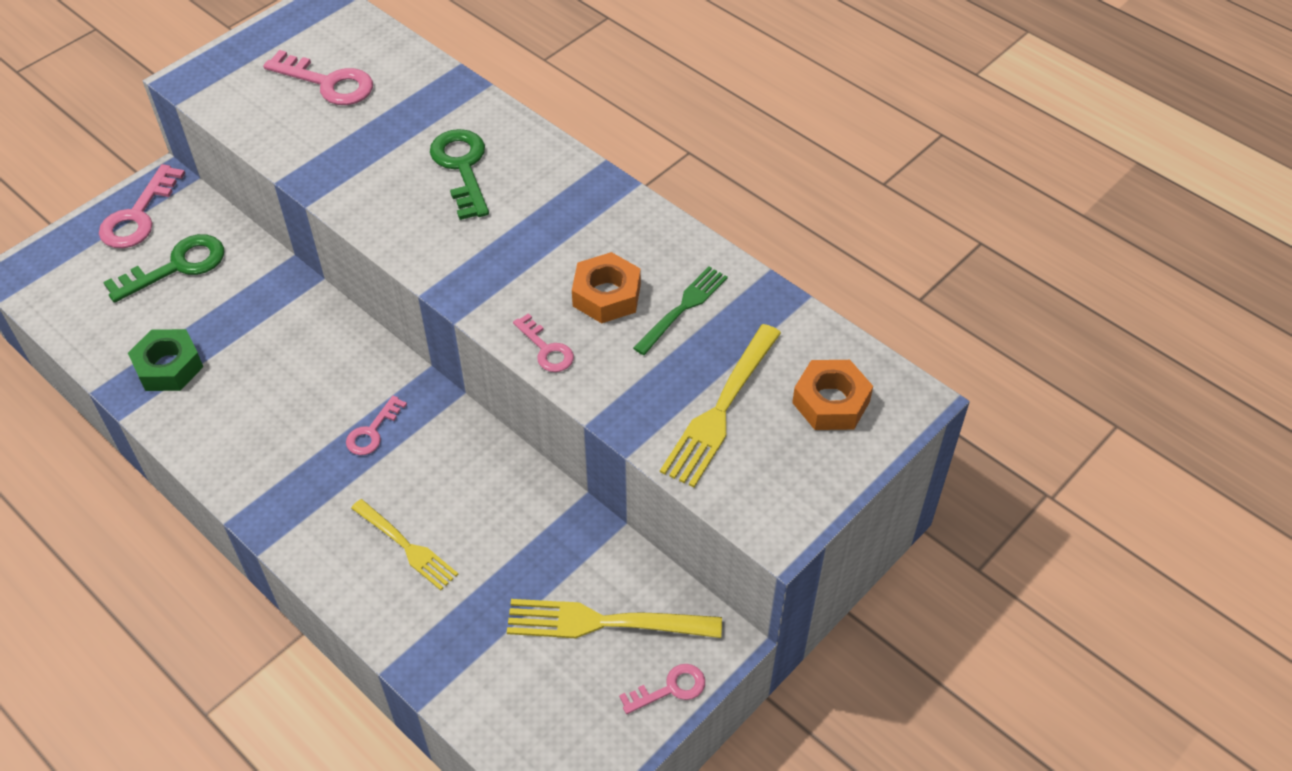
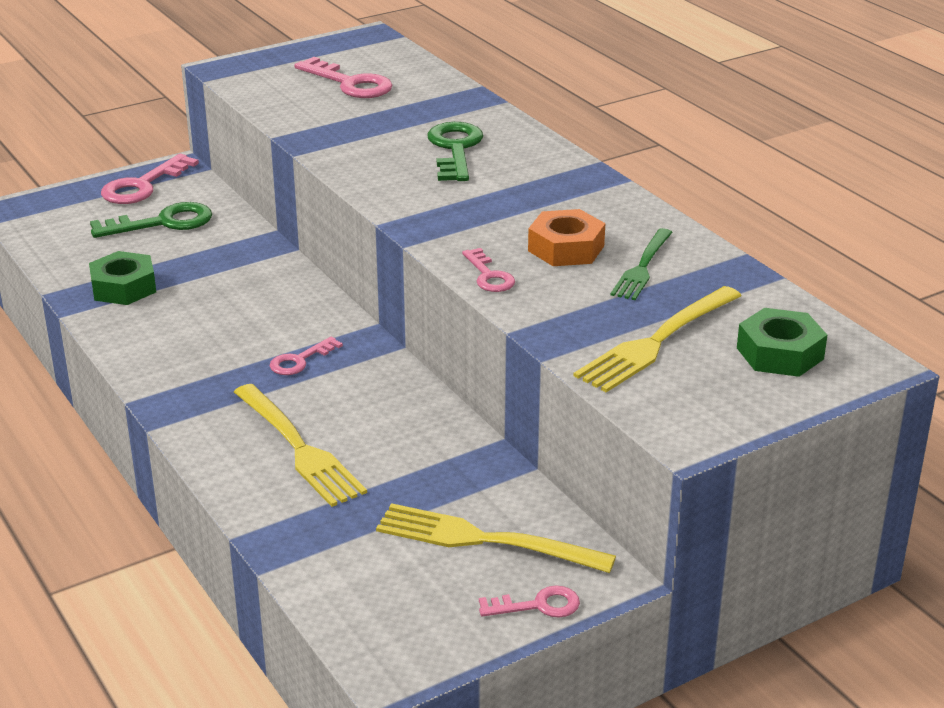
camera: 15 degrees right, 20 degrees down
yellow fork [351,499,458,590] -> yellow fork [234,384,367,507], size x1.51
green fork [633,266,728,355] -> green fork turned 150 degrees clockwise [611,228,673,300]
orange nut [792,360,873,430] -> green nut [737,308,827,377]

